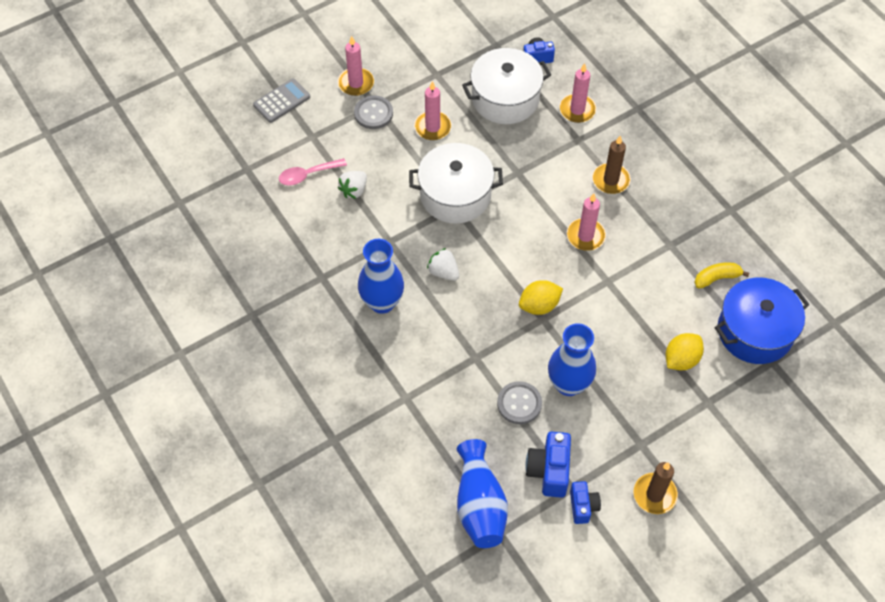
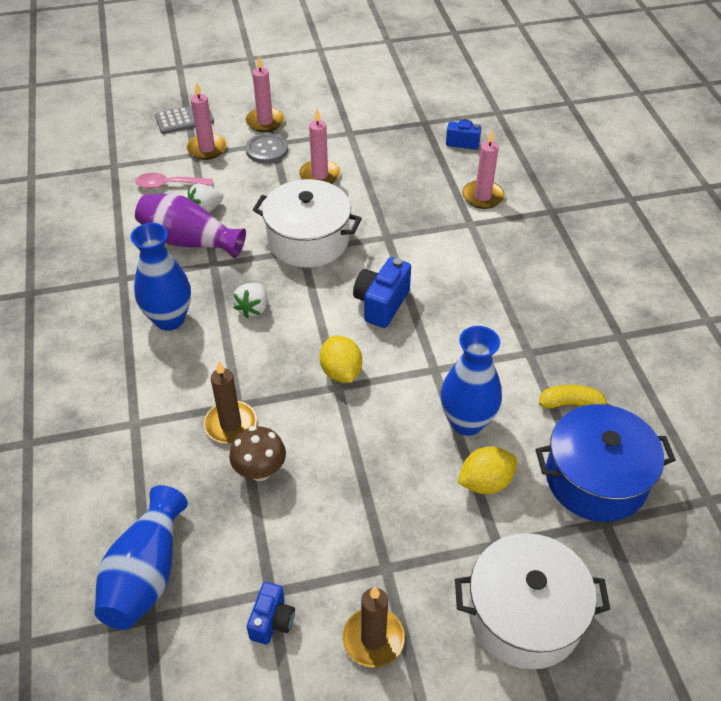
camera: 20 degrees right, 10 degrees down
white strawberry [427,248,459,281] -> white strawberry turned 135 degrees counterclockwise [233,283,267,318]
white pot [462,48,551,124] -> white pot moved to [455,533,610,669]
grey button [497,381,542,424] -> brown mushroom [229,426,286,481]
yellow lemon [519,280,563,315] -> yellow lemon turned 75 degrees clockwise [320,336,362,383]
blue camera [525,432,571,498] -> blue camera moved to [353,257,411,328]
blue vase [548,323,596,396] -> blue vase moved to [441,326,502,436]
pink candle [567,193,606,251] -> pink candle moved to [186,82,227,160]
brown candle [592,136,631,194] -> brown candle moved to [204,361,257,443]
none -> purple vase [135,194,246,259]

